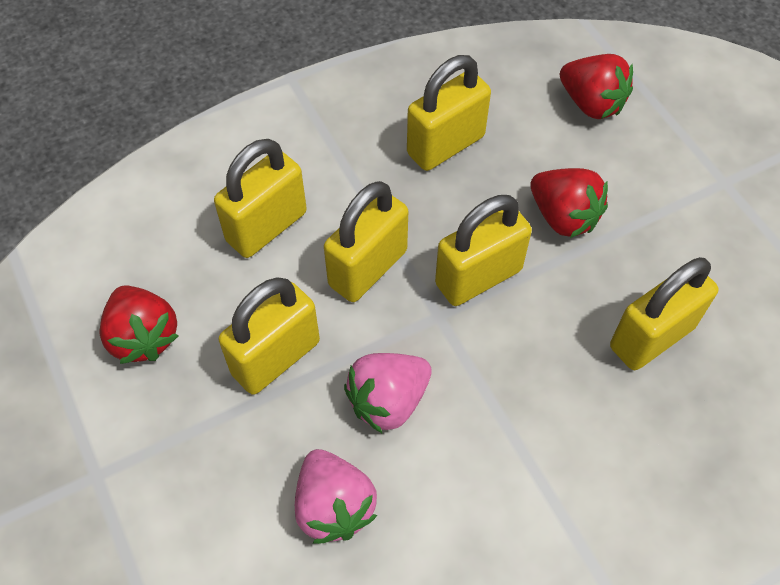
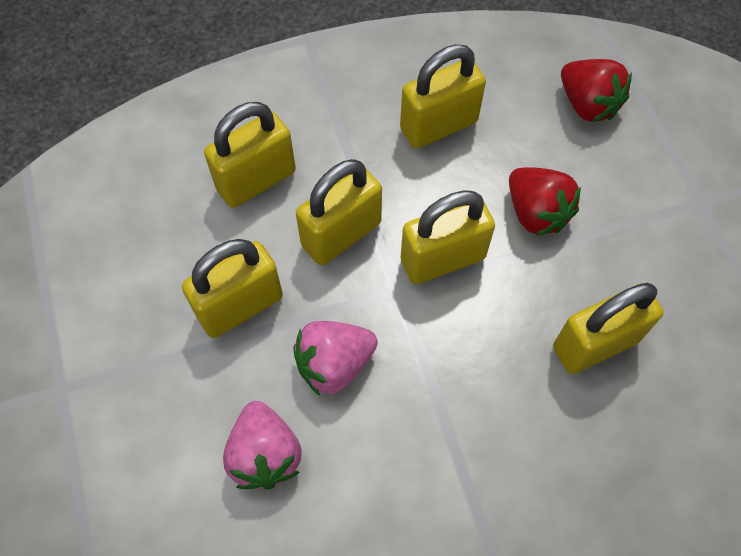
camera: 10 degrees right, 5 degrees up
red strawberry [100,285,179,364] -> none

